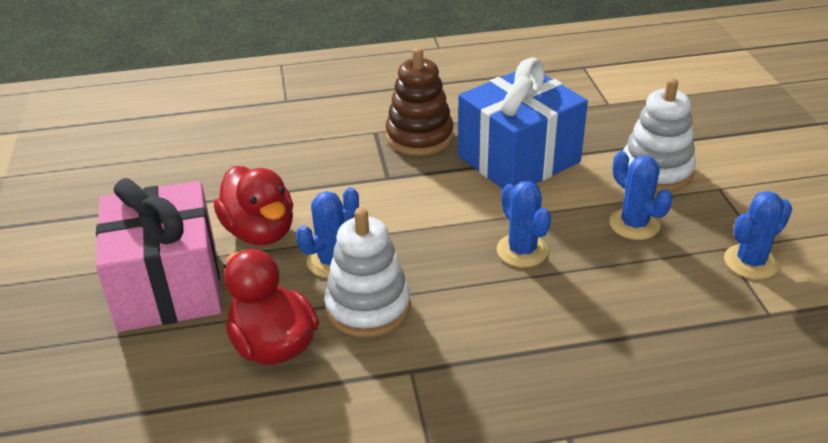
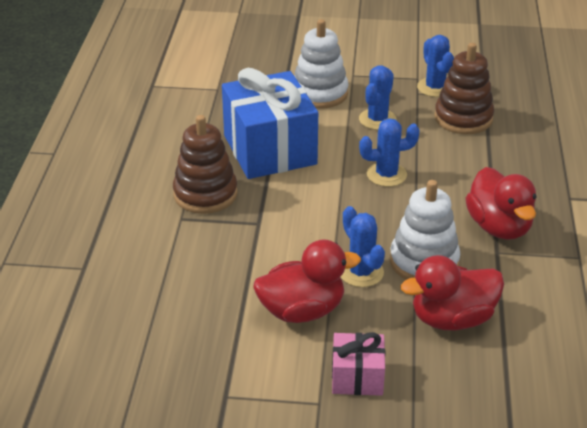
camera: 75 degrees left, 0 degrees up
pink gift [96,178,222,332] -> pink gift [332,332,385,396], size x0.49
blue cactus [609,151,673,240] -> blue cactus turned 45 degrees counterclockwise [359,65,397,130]
none -> brown stacking toy [434,43,494,134]
none -> red duck [465,167,537,240]

